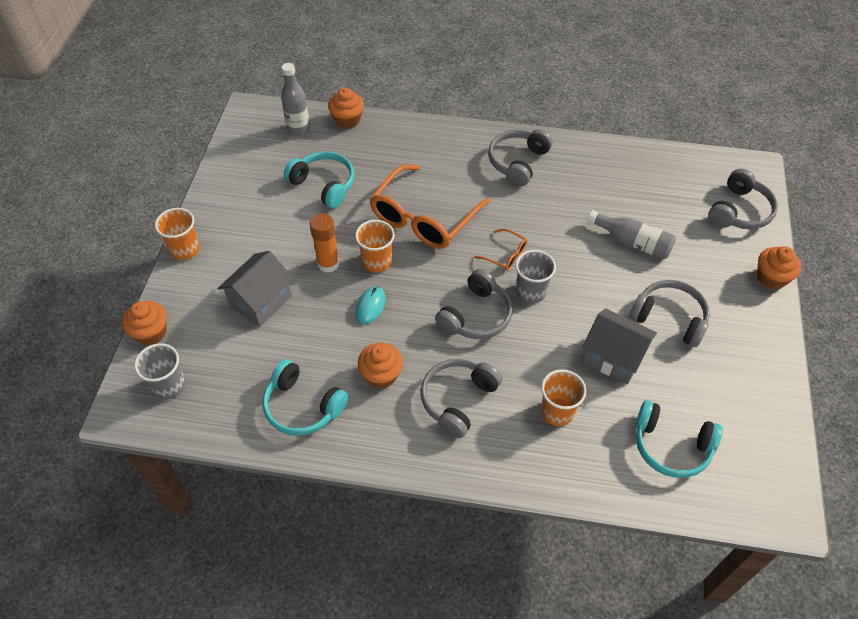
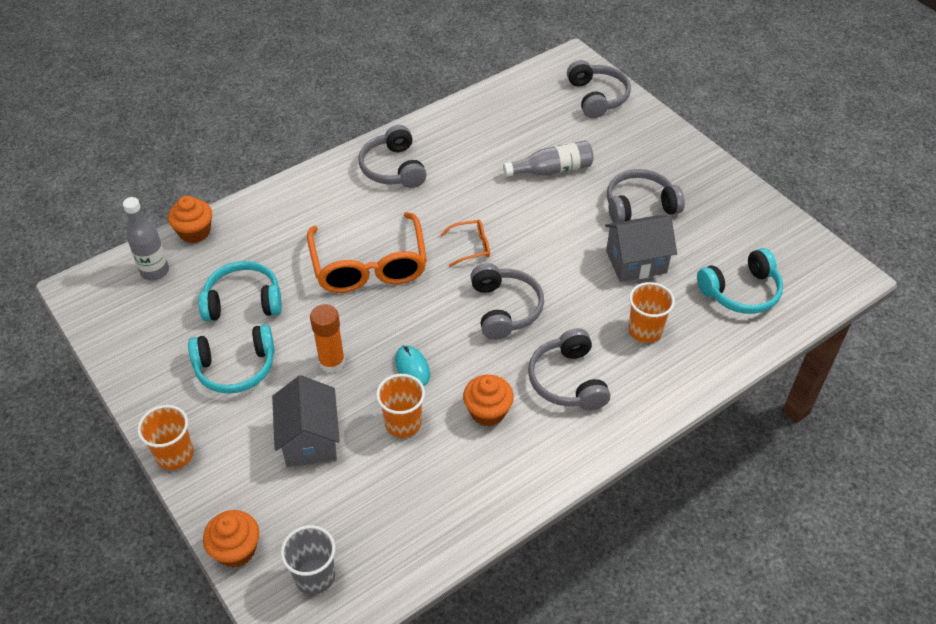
camera: 45 degrees left, 5 degrees down
turquoise headphones [263,359,349,436] -> turquoise headphones moved to [188,324,275,394]
orange cup [355,220,395,272] -> orange cup moved to [376,374,425,438]
grey cup [515,250,556,303] -> none
orange cupcake [757,246,801,290] -> none

